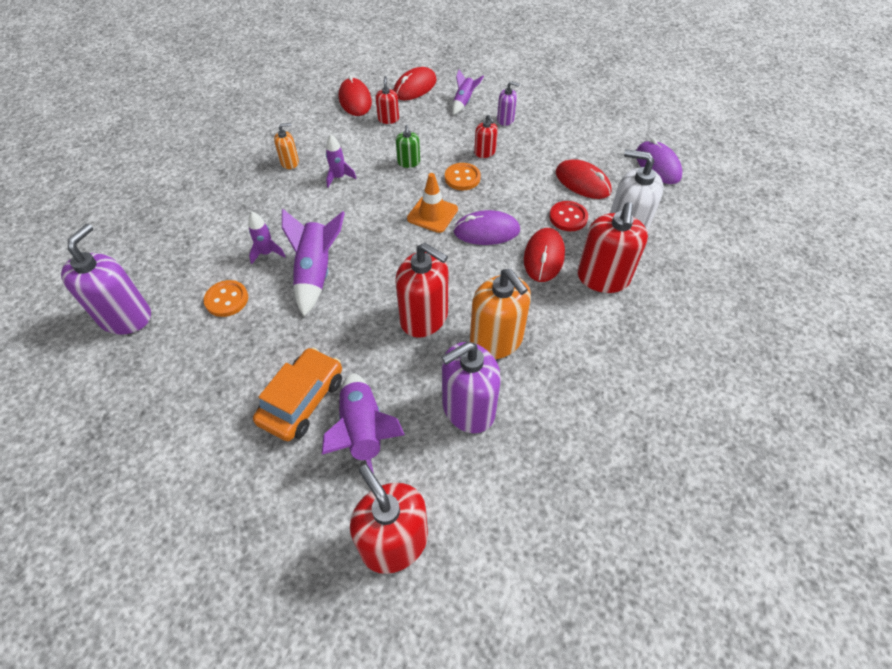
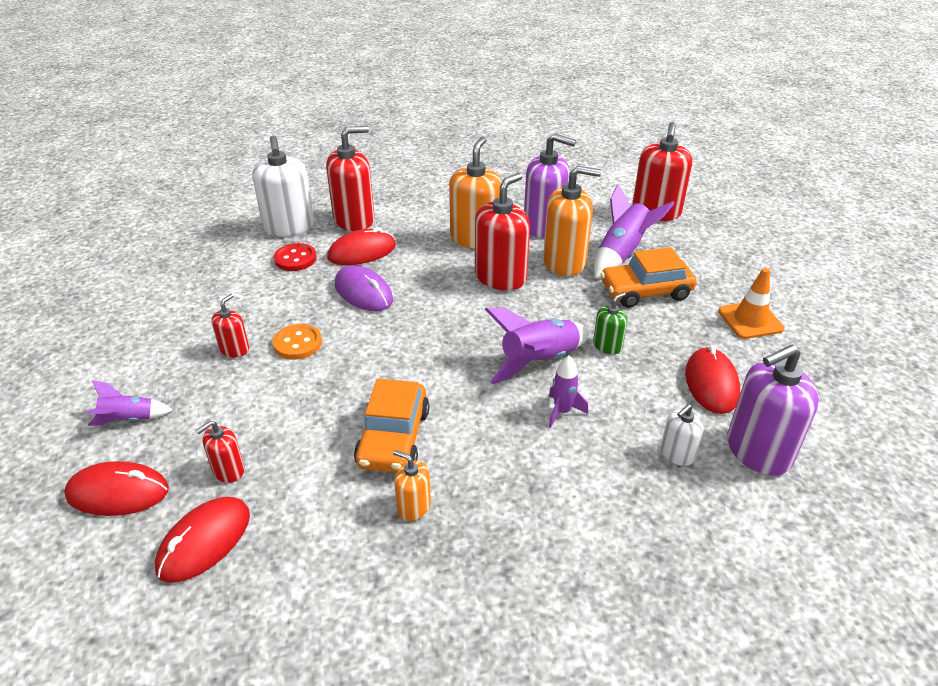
camera: 130 degrees left, 15 degrees down
orange button [204,280,248,317] -> none
purple rocket [326,135,356,187] -> orange car [354,378,430,473]
red soap dispenser [395,243,448,338] -> red soap dispenser turned 45 degrees clockwise [475,173,530,290]
green soap dispenser [396,125,420,168] -> green soap dispenser moved to [593,292,627,354]
orange traffic cone [407,173,458,233] -> orange traffic cone moved to [718,268,784,339]
purple soap dispenser [497,81,520,126] -> none
red mouse [556,159,611,199] -> red mouse moved to [685,345,740,414]
purple mouse [636,138,682,184] -> none
none -> orange soap dispenser [543,166,602,276]
none -> white soap dispenser [661,404,704,466]

